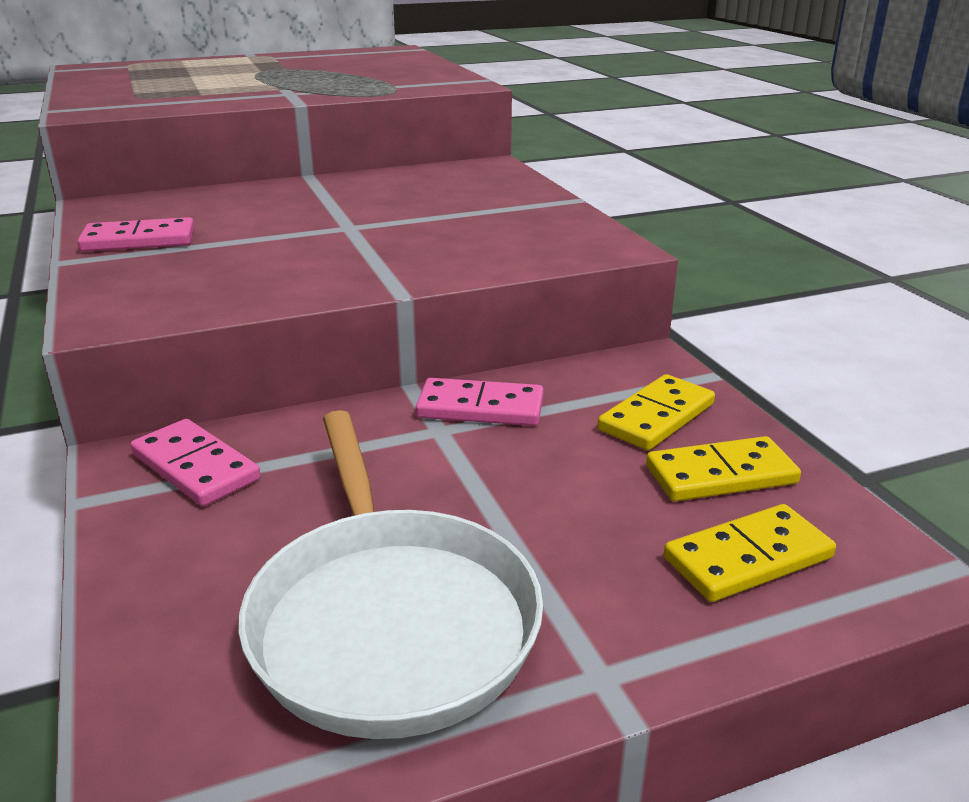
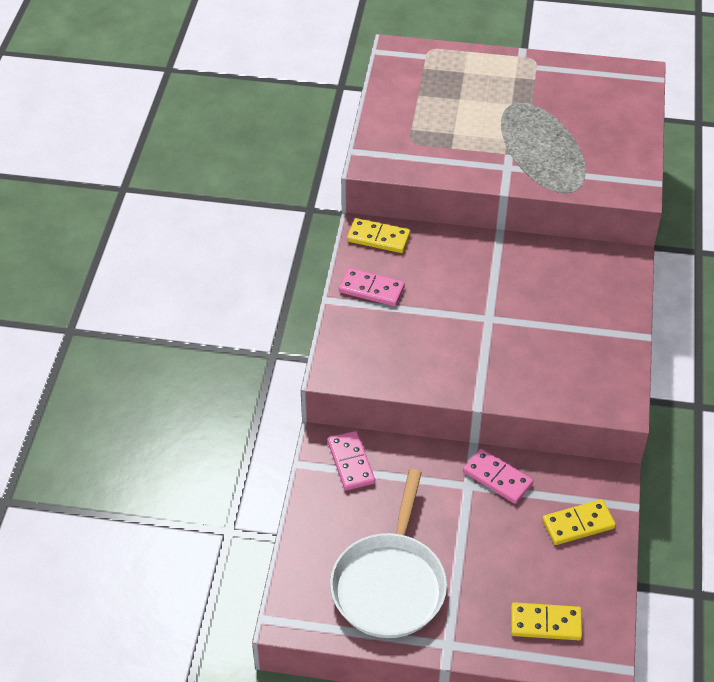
camera: 30 degrees right, 20 degrees up
yellow domino [646,436,801,501] -> yellow domino moved to [347,218,410,253]

